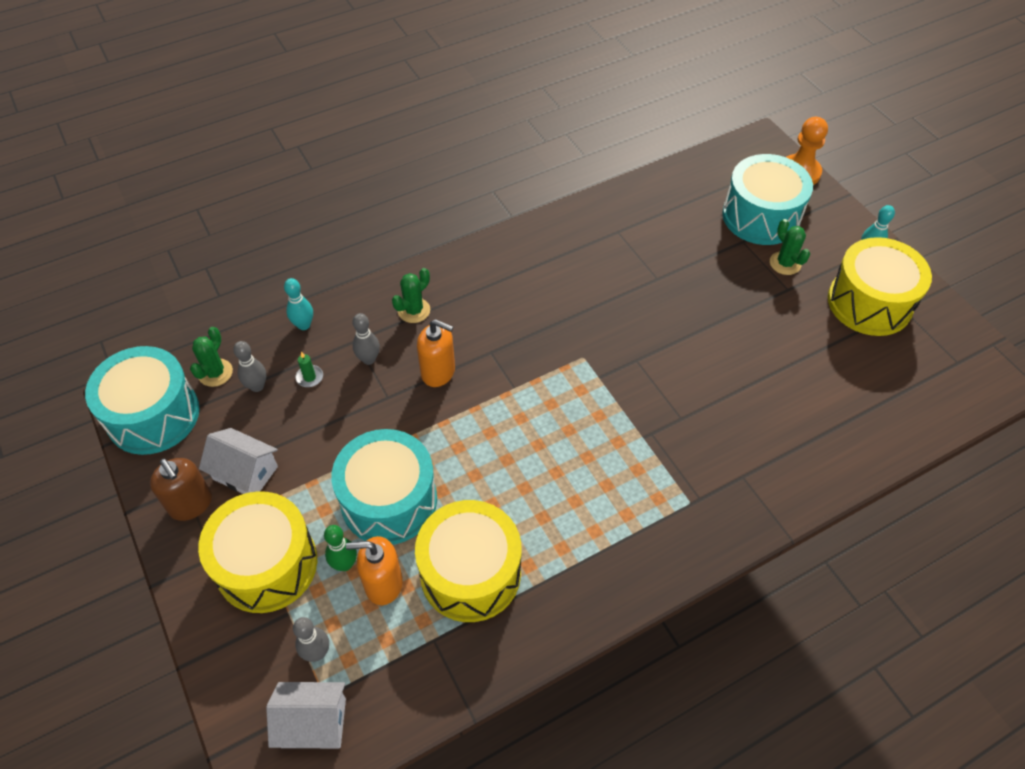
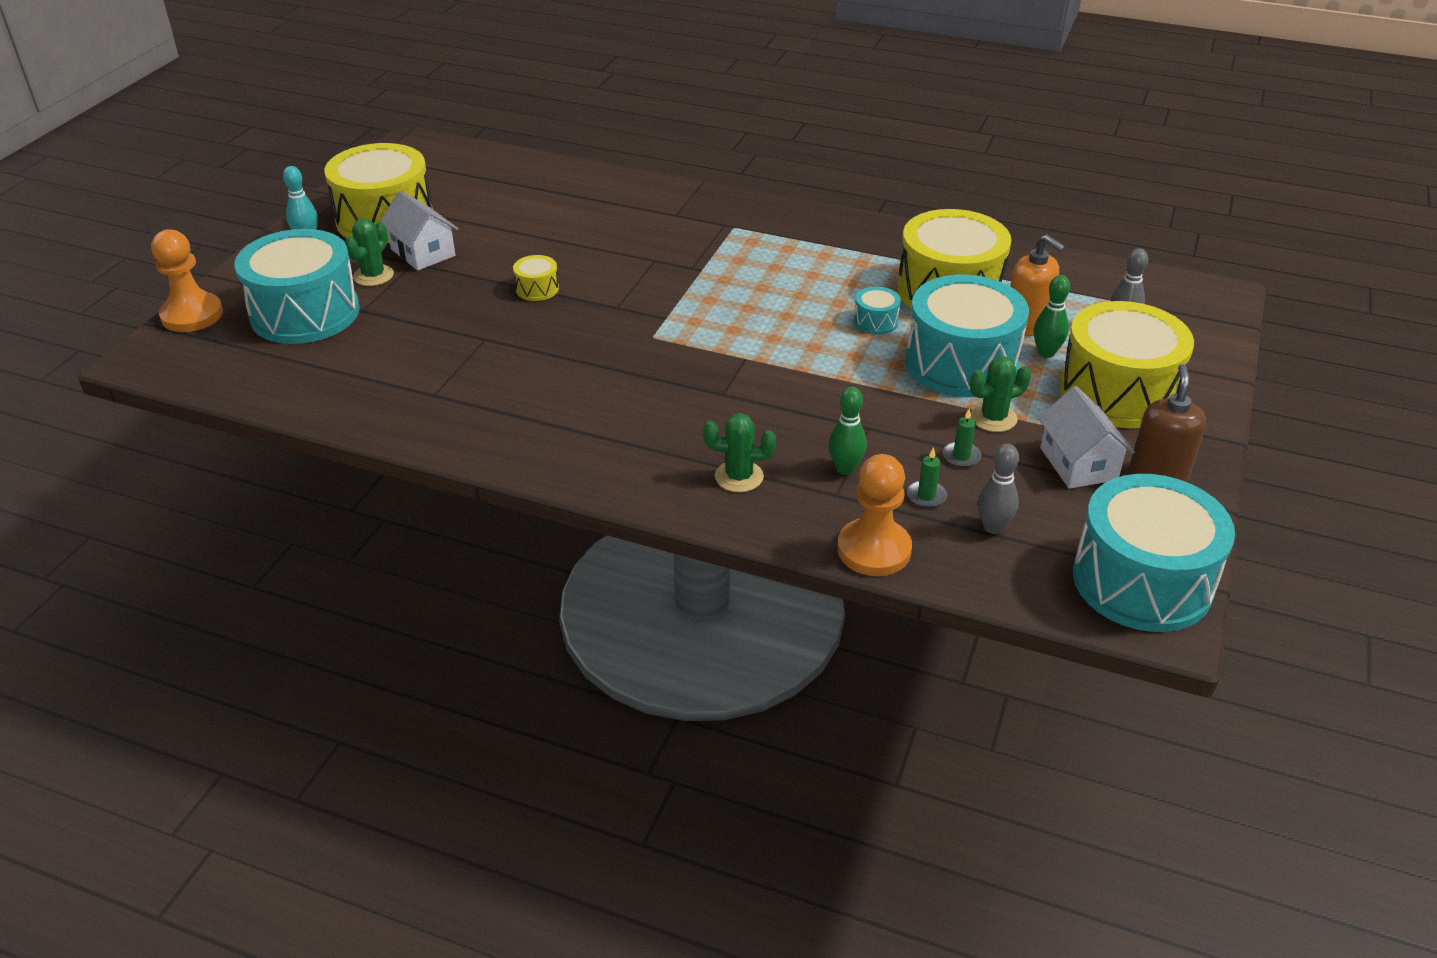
camera: 130 degrees left, 15 degrees down
green cactus [190,327,233,387] -> green cactus moved to [970,357,1031,432]
white house [266,682,346,748] -> white house moved to [380,190,458,270]
turquoise bowling pin [284,278,313,330] -> orange pawn [837,454,912,576]
grey bowling pin [352,313,380,365] -> green bowling pin [828,387,867,475]
orange soap dispenser [417,319,455,387] -> none
none -> yellow drum [513,255,559,301]
none -> turquoise drum [854,286,901,335]
none -> green candle [943,409,981,467]

